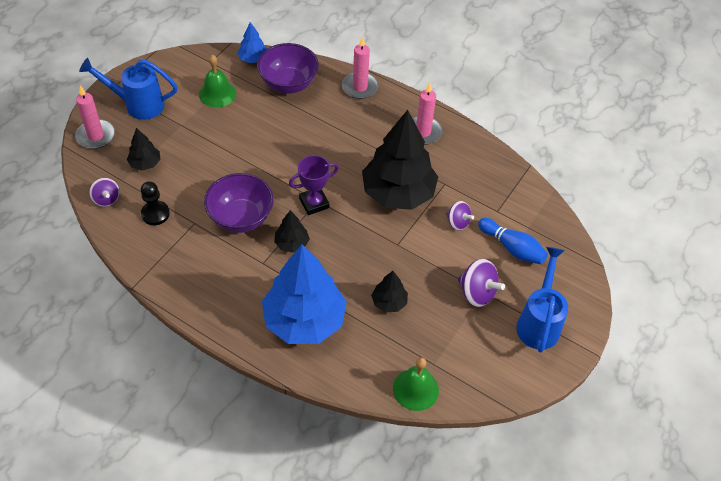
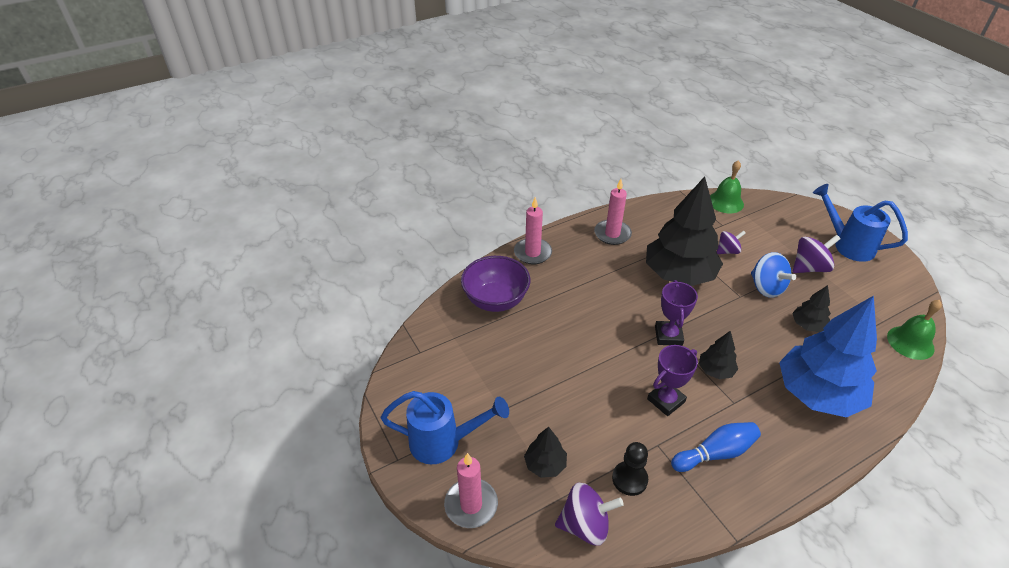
camera: 60 degrees left, 10 degrees down
blue watering can [79,58,178,120] -> blue watering can turned 120 degrees counterclockwise [381,391,509,464]
purple spinning top [89,178,120,207] -> purple spinning top [555,482,624,546], size x1.54
green bell [199,55,236,108] -> green bell moved to [710,160,744,213]
purple bowl [204,173,274,233] -> purple trophy [647,345,698,416]
blue tree [237,22,267,63] -> none
blue bowling pin [478,218,548,264] -> blue bowling pin moved to [671,422,761,472]
none -> blue spinning top [751,252,796,298]

